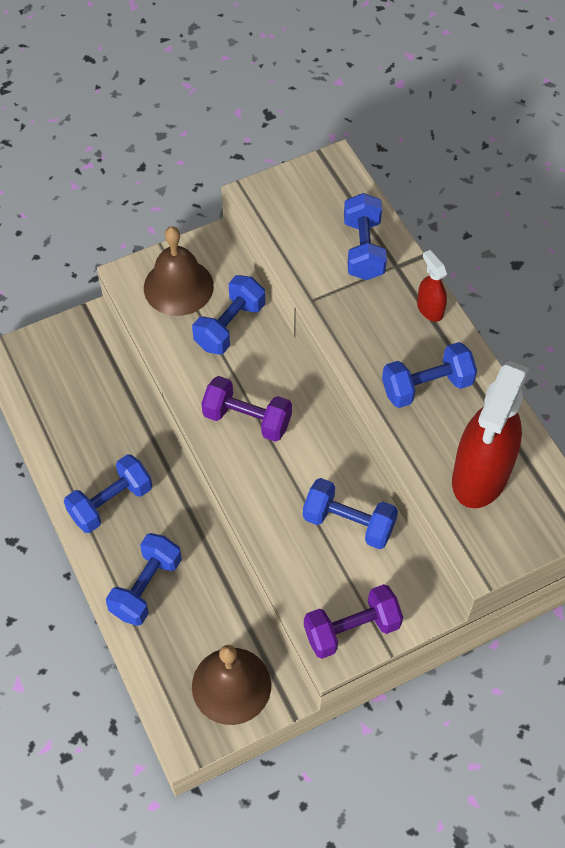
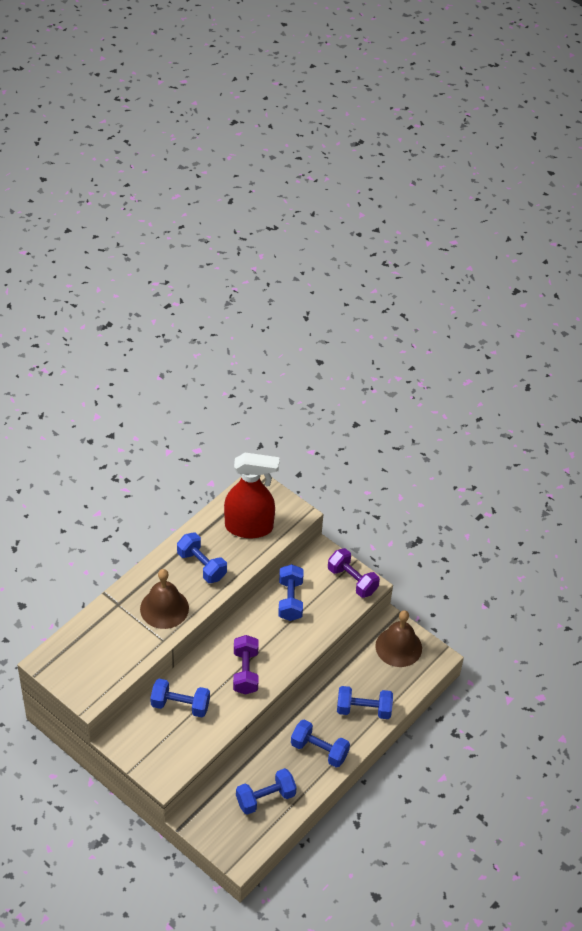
camera: 115 degrees left, 10 degrees down
brown bell [144,226,214,316] -> brown bell moved to [140,569,189,629]
blue dumbbell [344,193,387,280] -> blue dumbbell moved to [236,768,297,815]
red spray bottle [417,250,447,322] -> none

